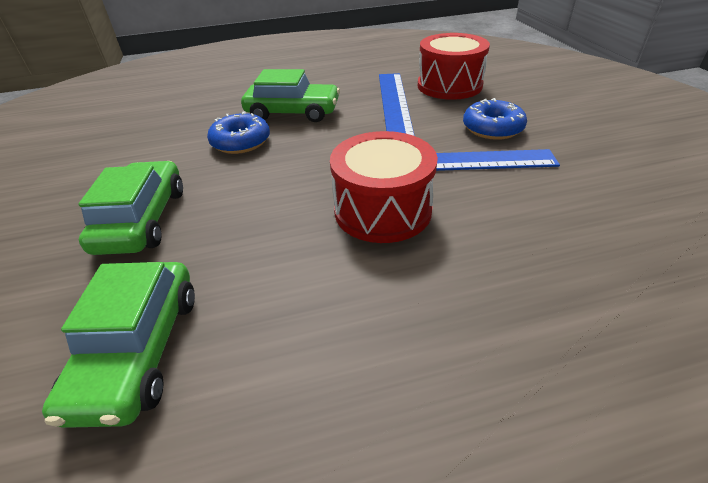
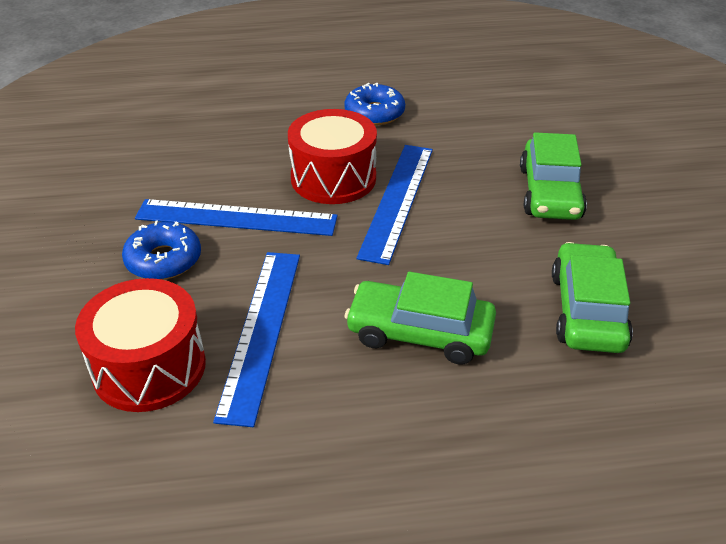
camera: 175 degrees left, 0 degrees up
green car [42,262,195,428] -> green car moved to [552,242,633,353]
blue donut [207,111,270,154] -> blue donut moved to [344,83,405,125]
none -> blue ruler [356,145,433,265]

